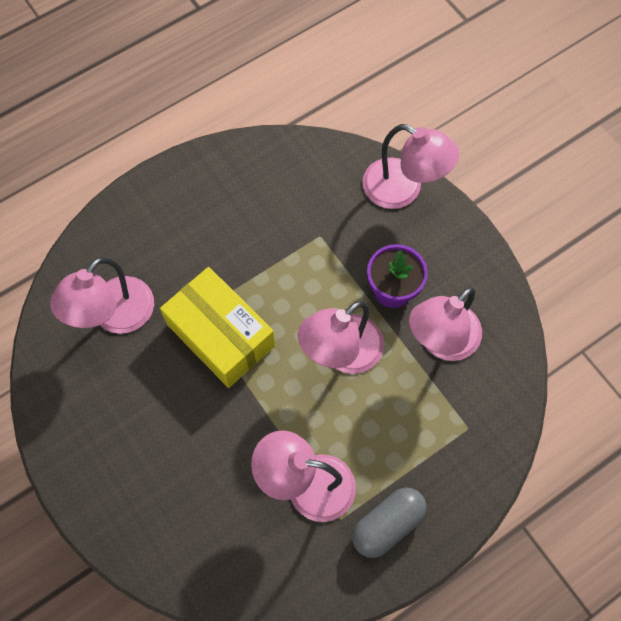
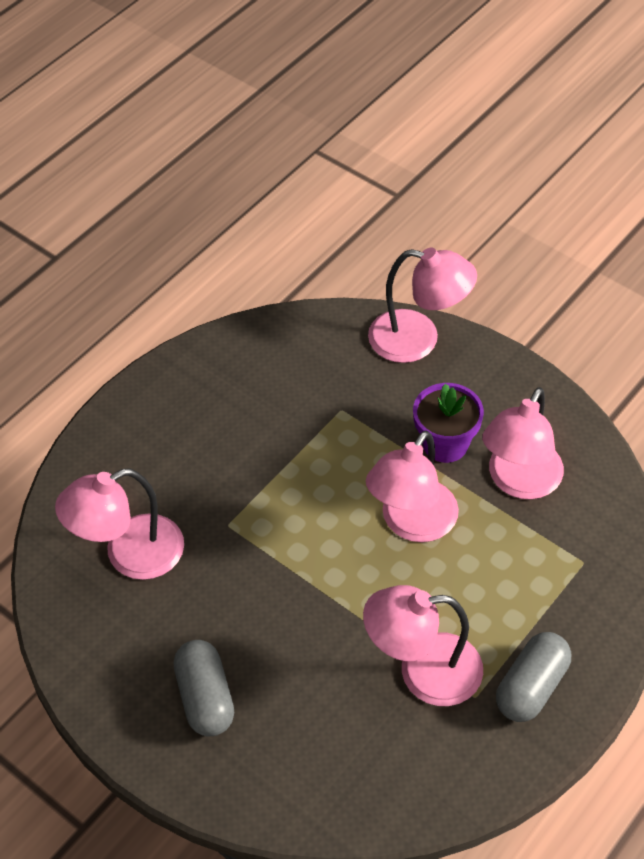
camera: 15 degrees left, 15 degrees down
pink lamp [50,257,154,334] -> pink lamp turned 45 degrees clockwise [55,469,184,580]
yellow box [160,267,275,388] -> none
none -> grey capsule [174,640,234,737]

